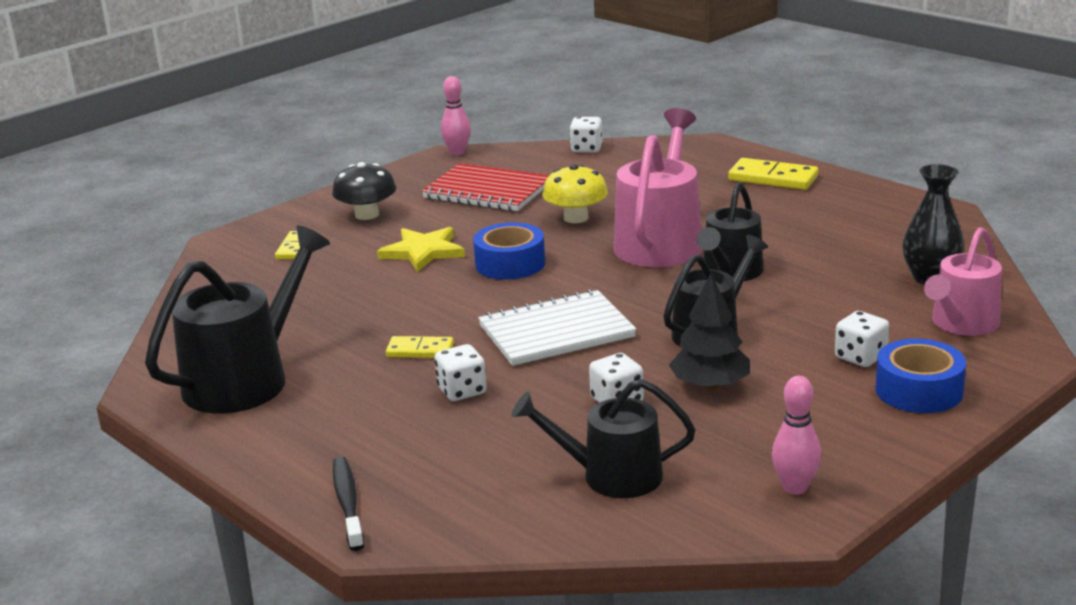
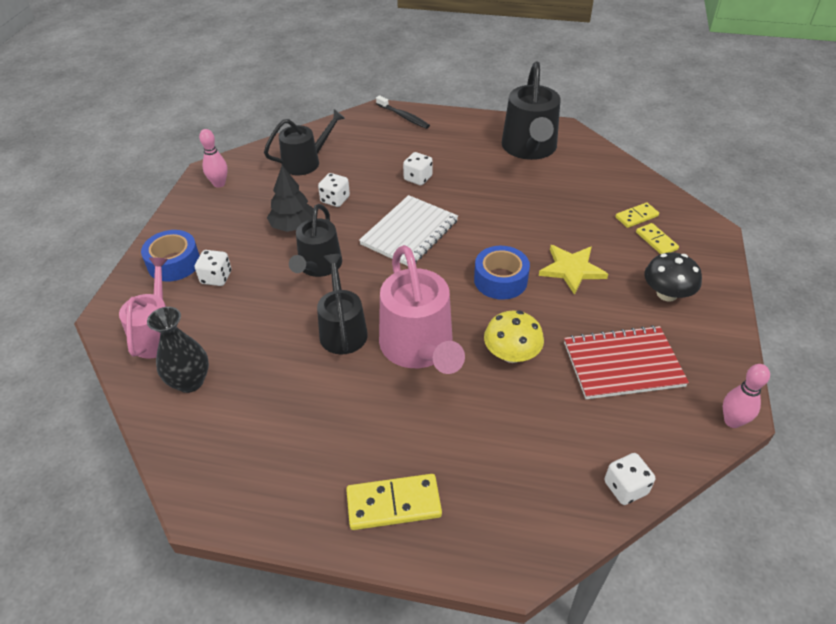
camera: 145 degrees right, 20 degrees up
yellow domino [386,336,454,358] -> yellow domino moved to [615,202,659,228]

